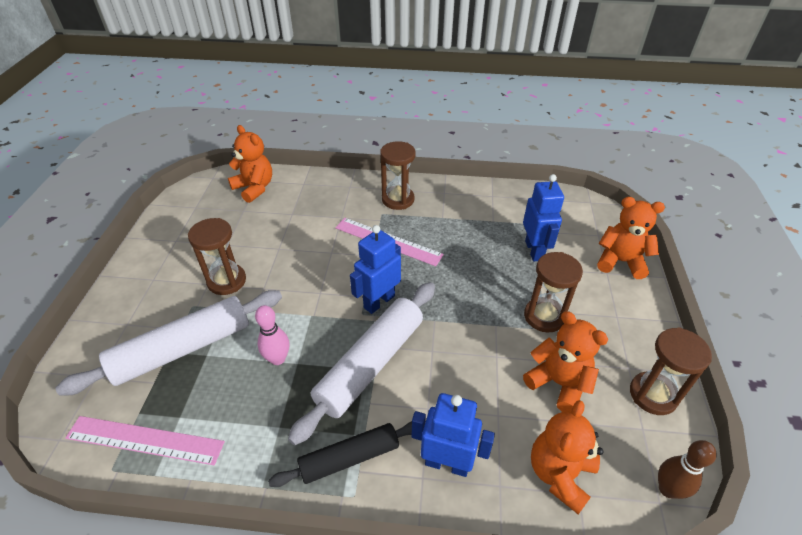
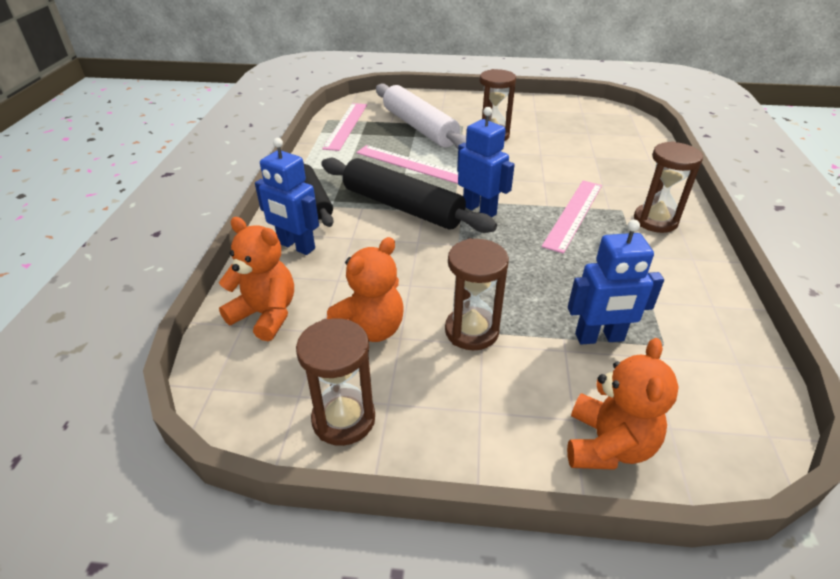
camera: 90 degrees right, 5 degrees down
orange teddy bear [228,125,272,203] -> none
pink bowling pin [255,305,290,365] -> pink ruler [356,145,458,184]
white rolling pin [288,282,435,445] -> black rolling pin [321,158,497,233]
blue robot [412,393,495,477] -> blue robot turned 105 degrees clockwise [255,138,319,255]
brown bowling pin [658,440,717,499] -> none

